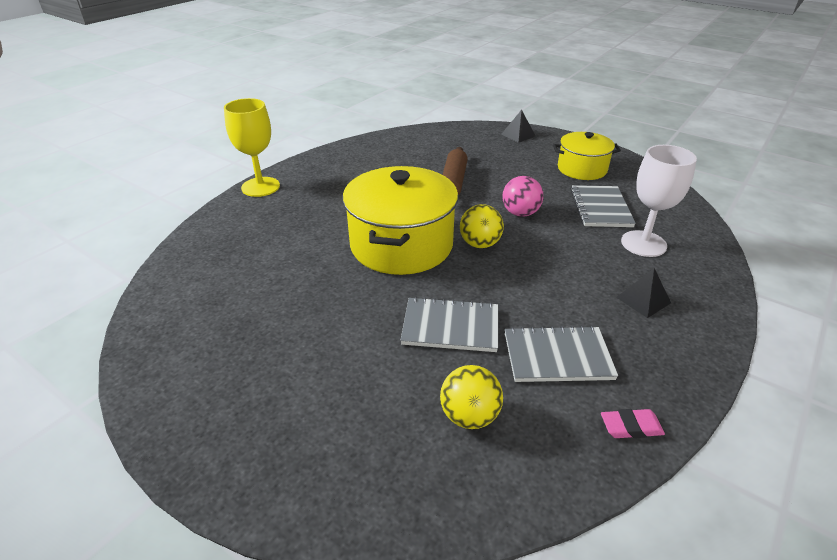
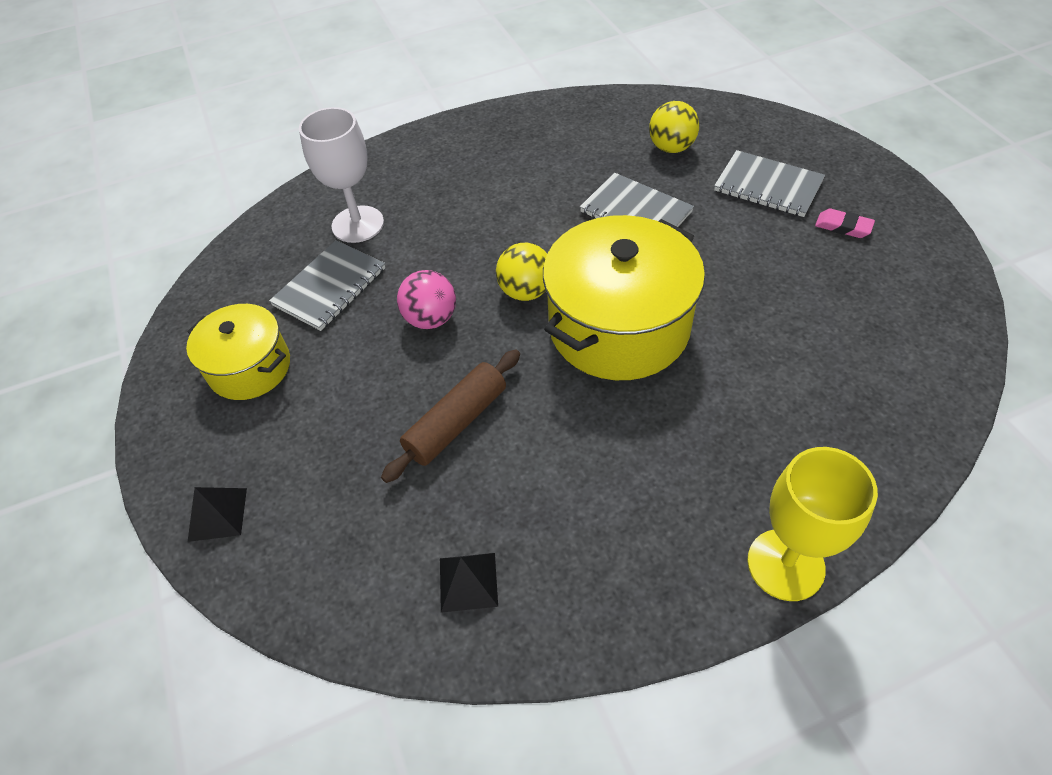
camera: 145 degrees left, 15 degrees up
grey notebook [505,326,618,382] -> grey notebook moved to [714,150,825,217]
pink eraser [601,409,665,438] -> pink eraser moved to [815,209,875,238]
black pyramid [616,268,671,318] -> black pyramid moved to [440,553,498,613]

